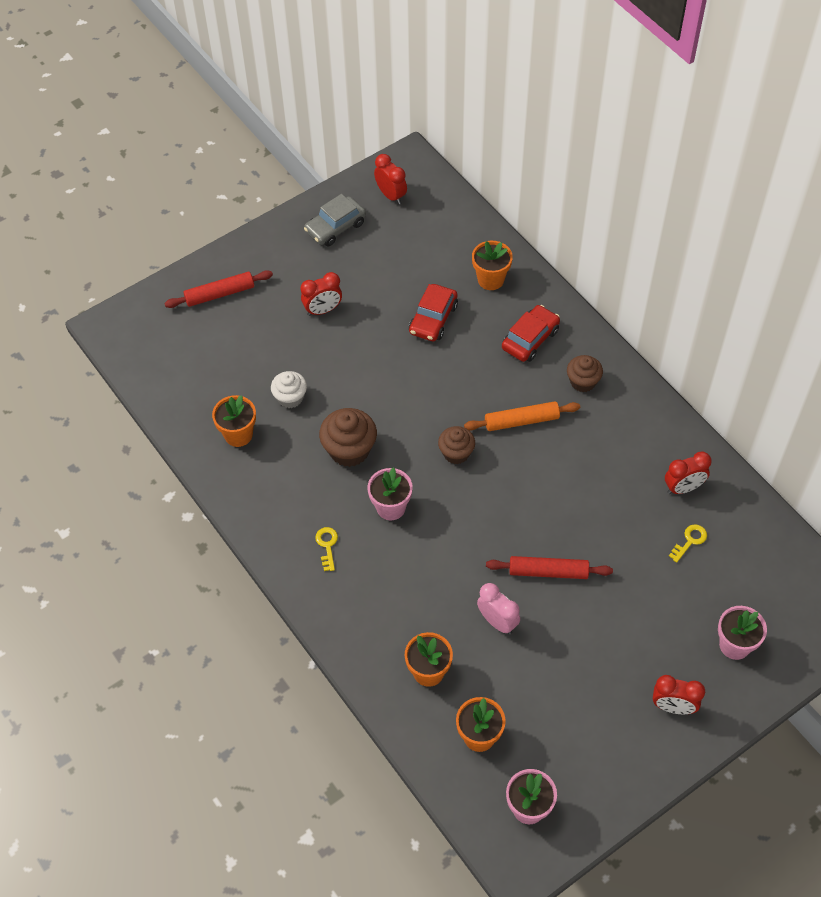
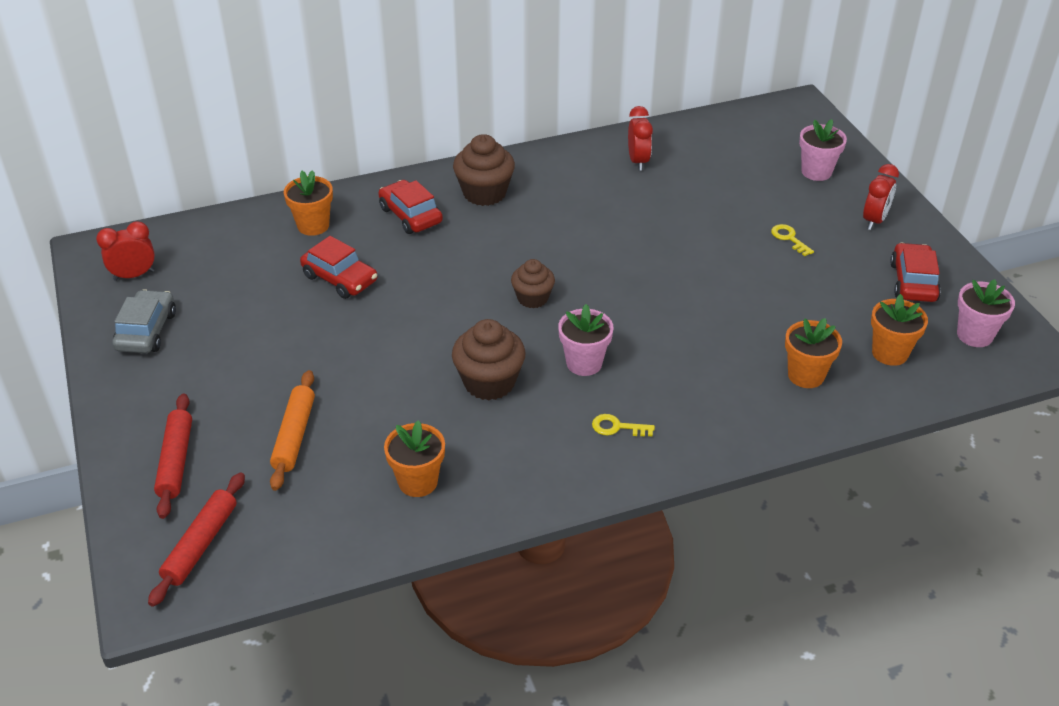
camera: 75 degrees left, 15 degrees down
white cupcake [271,371,307,408] -> none
red clock [301,272,342,316] -> none
grey car [304,194,366,246] -> grey car turned 150 degrees counterclockwise [112,289,176,353]
orange rolling pin [464,401,580,431] -> orange rolling pin moved to [270,370,315,491]
pink clock [477,583,520,634] -> none
red rolling pin [486,556,613,579] -> red rolling pin moved to [148,473,245,607]
brown cupcake [567,355,603,392] -> brown cupcake [453,134,515,206], size x1.55
yellow key [669,524,707,562] -> yellow key moved to [771,224,814,256]
none -> red car [890,243,941,302]

